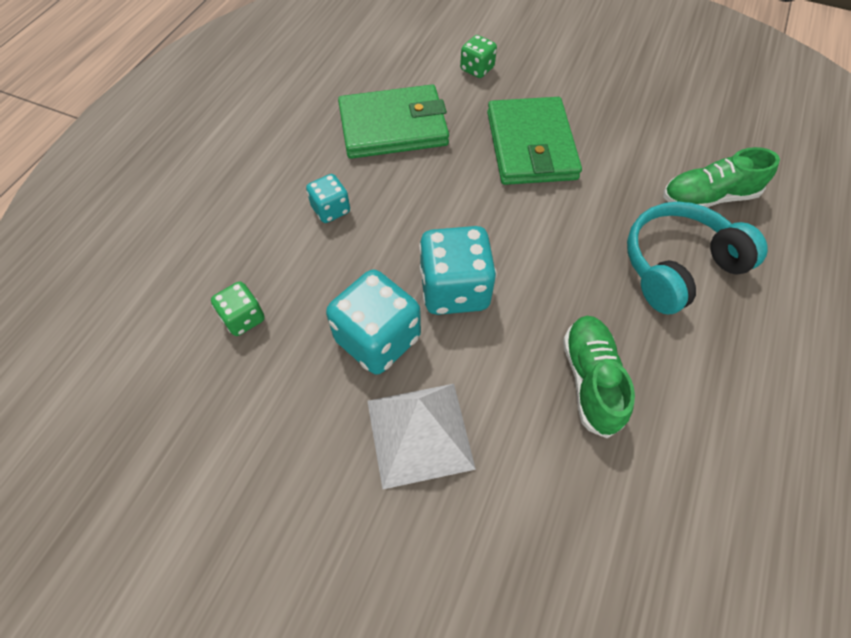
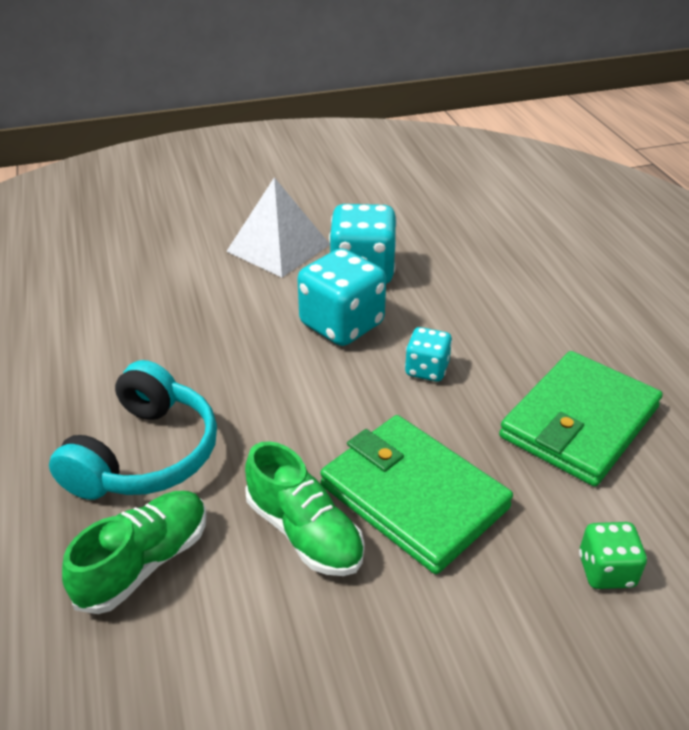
camera: 140 degrees right, 20 degrees down
green dice [211,281,265,336] -> none
turquoise dice [306,174,350,223] -> turquoise dice moved to [405,327,452,381]
green shoe [563,316,635,439] -> green shoe moved to [245,441,365,576]

